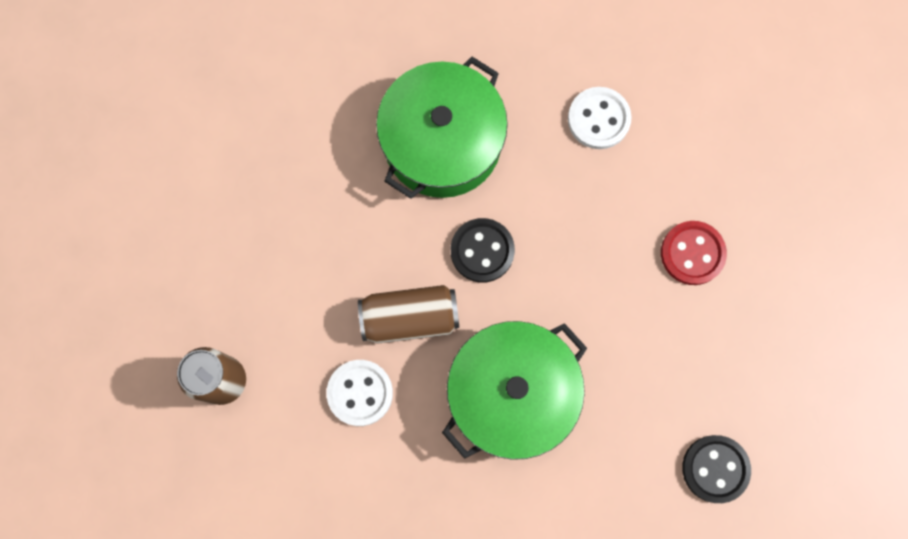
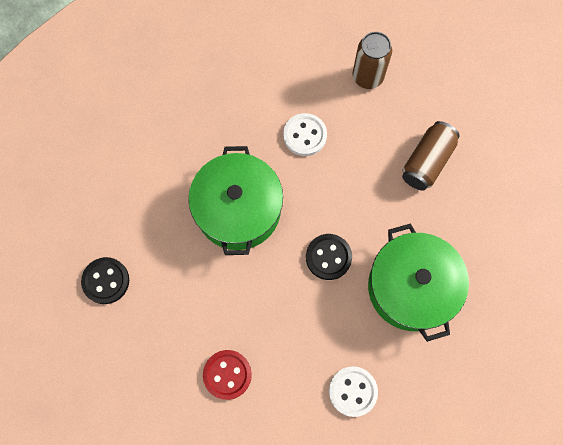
camera: 130 degrees right, 5 degrees down
brown can [358,285,459,344] -> brown can moved to [402,121,460,191]

